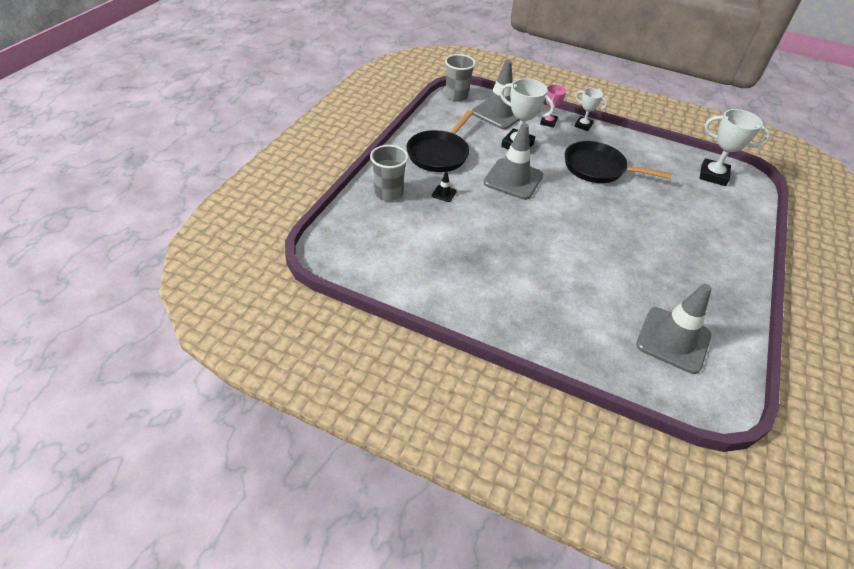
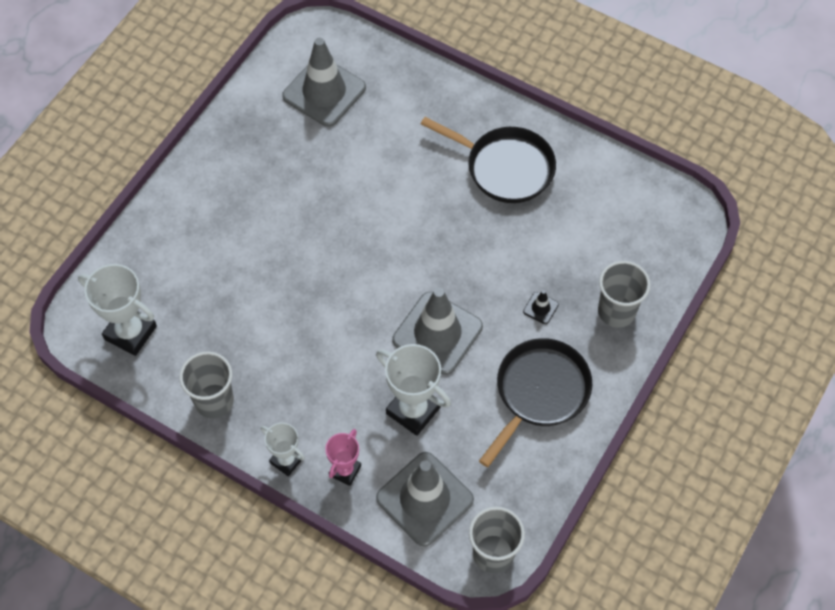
camera: 170 degrees left, 15 degrees up
black pan [565,141,672,183] -> black pan moved to [421,117,556,203]
none -> grey cup [179,351,234,418]

